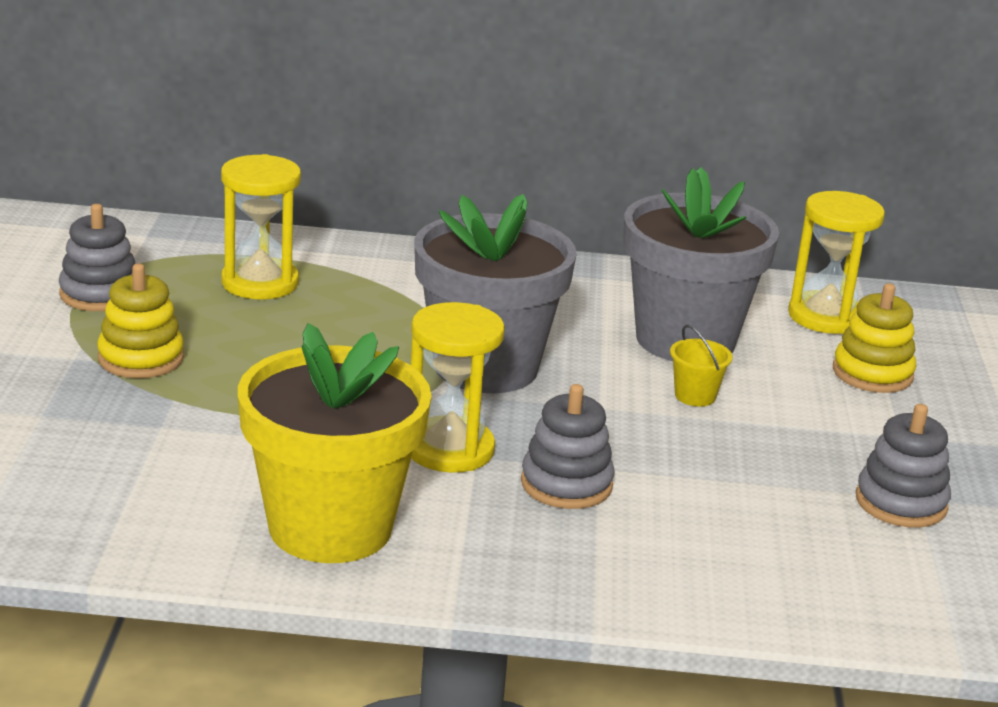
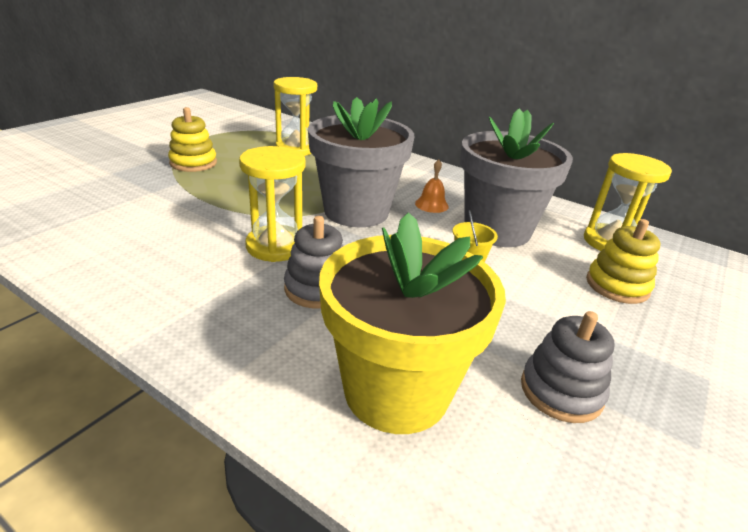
camera: 30 degrees right, 5 degrees up
grey stacking toy [59,204,135,311] -> none
yellow flower pot [238,323,432,563] -> yellow flower pot moved to [319,212,506,434]
none -> orange bell [415,159,449,213]

